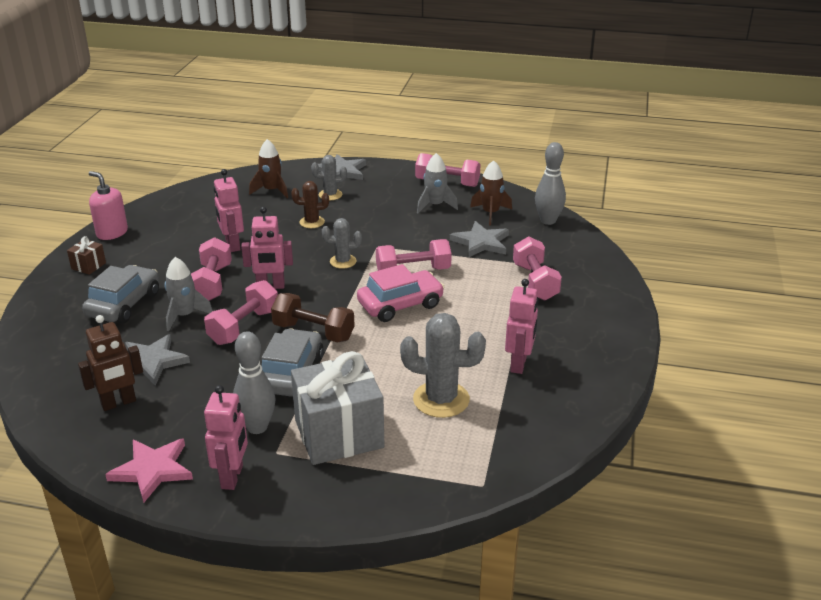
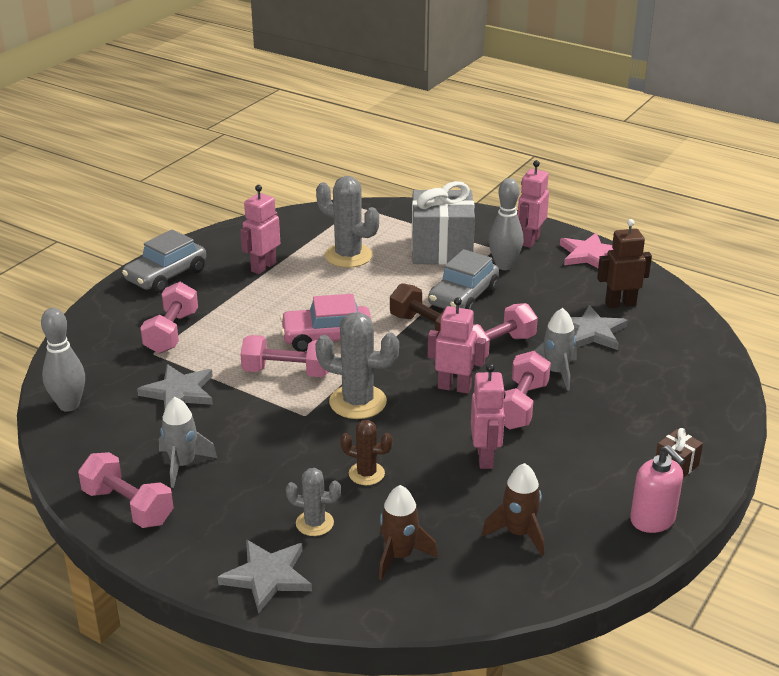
camera: 160 degrees left, 0 degrees up
grey car [82,265,159,323] -> grey car moved to [122,229,206,293]
grey cactus [322,218,362,269] -> grey cactus [315,312,399,419], size x1.71
brown rocket [470,160,512,226] -> brown rocket moved to [482,463,544,556]

